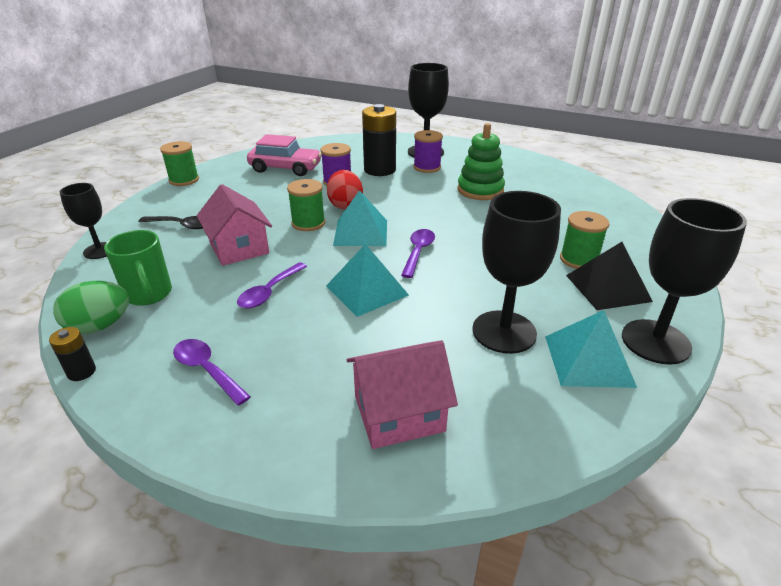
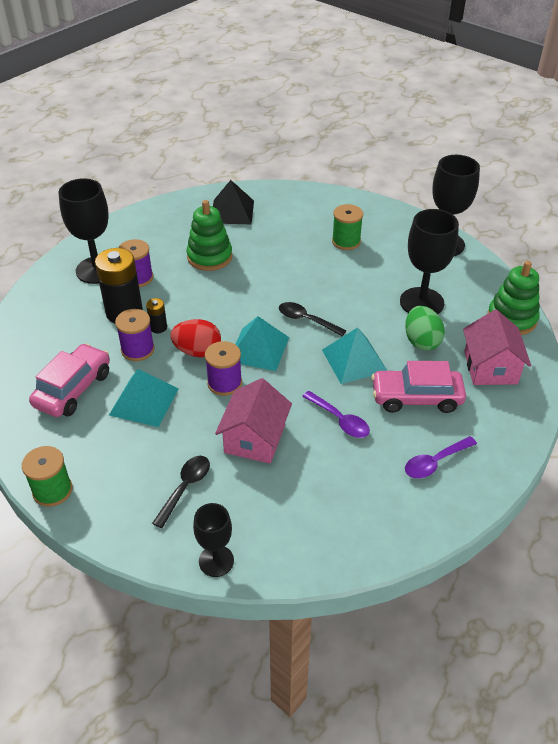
camera: 75 degrees left, 10 degrees up
black battery [49,327,96,381] -> black battery moved to [146,298,167,333]
green egg [53,281,129,334] -> green egg moved to [405,306,445,351]
green mug [104,230,172,306] -> none
pink house [197,184,272,266] -> pink house turned 60 degrees counterclockwise [215,378,292,464]
green spool [287,179,325,231] -> purple spool [205,341,242,396]
purple spoon [401,229,435,278] -> black spoon [279,302,346,336]
turquoise pyramid [545,310,637,388] -> turquoise pyramid moved to [109,369,178,427]
black pyramid [566,242,653,310] -> black pyramid moved to [213,180,254,224]
none -> pink car [371,361,466,413]
none -> green stacking toy [487,261,539,335]

